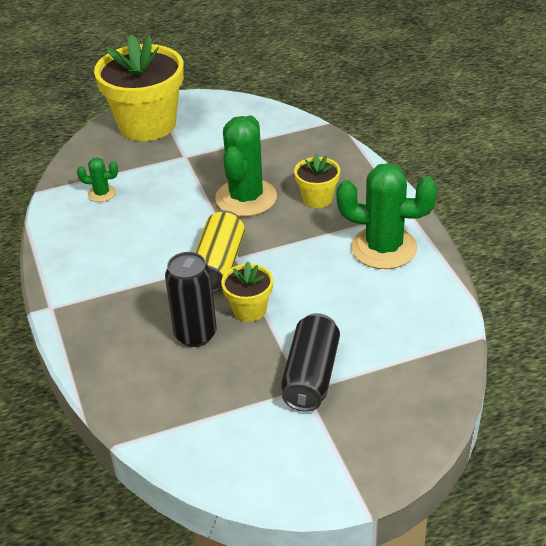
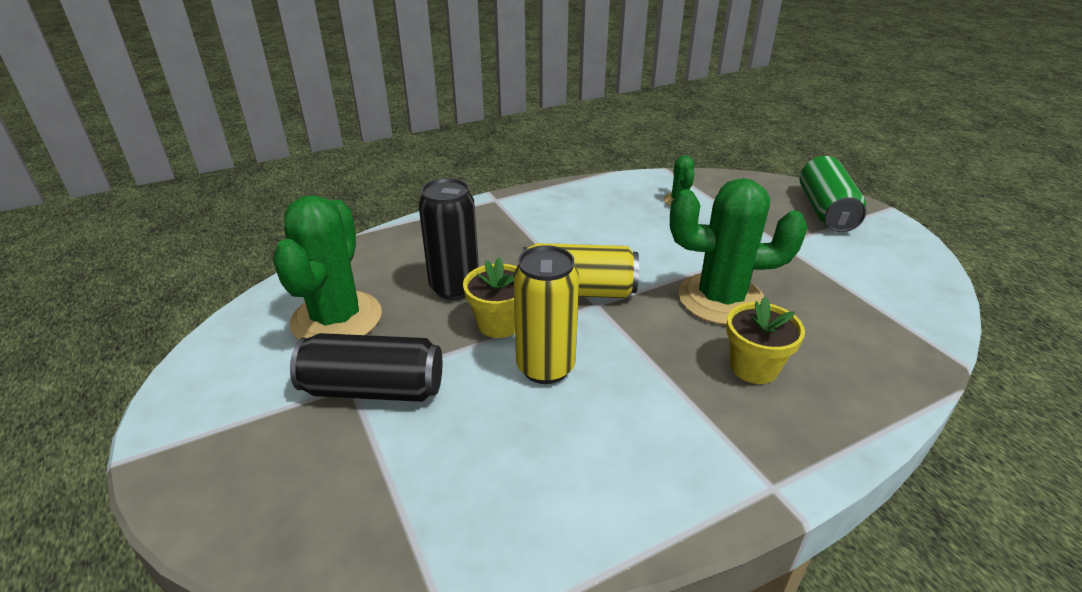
camera: 80 degrees right, 5 degrees down
yellow flower pot [94,34,184,141] -> green can [800,156,866,232]
green cactus [336,163,438,269] -> green cactus moved to [273,195,382,340]
none -> yellow can [513,245,579,384]

